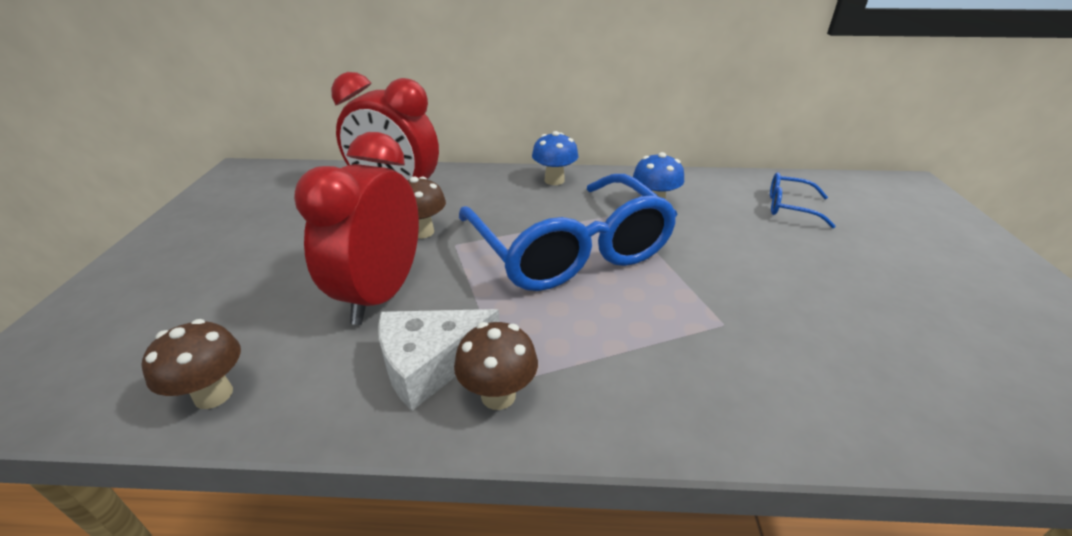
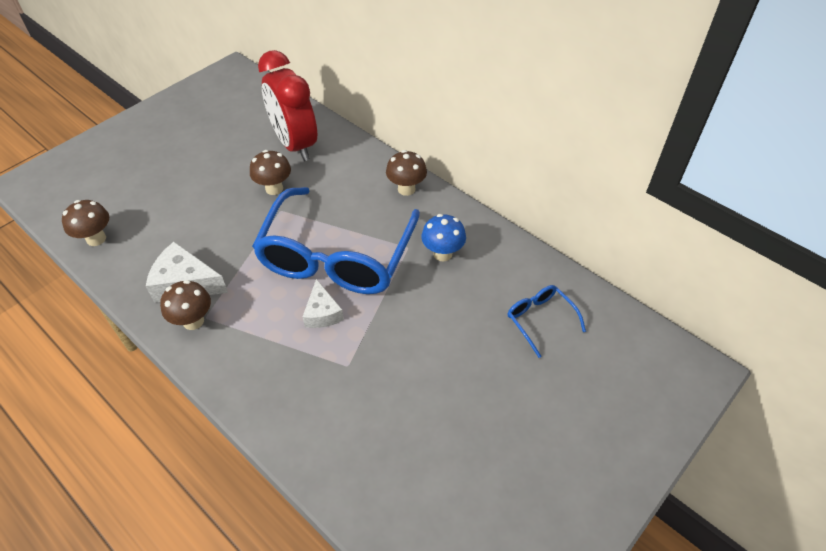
camera: 40 degrees right, 15 degrees up
red clock [294,132,419,325] -> none
blue mushroom [532,131,578,185] -> brown mushroom [386,150,427,196]
none -> white cheese [303,279,344,328]

